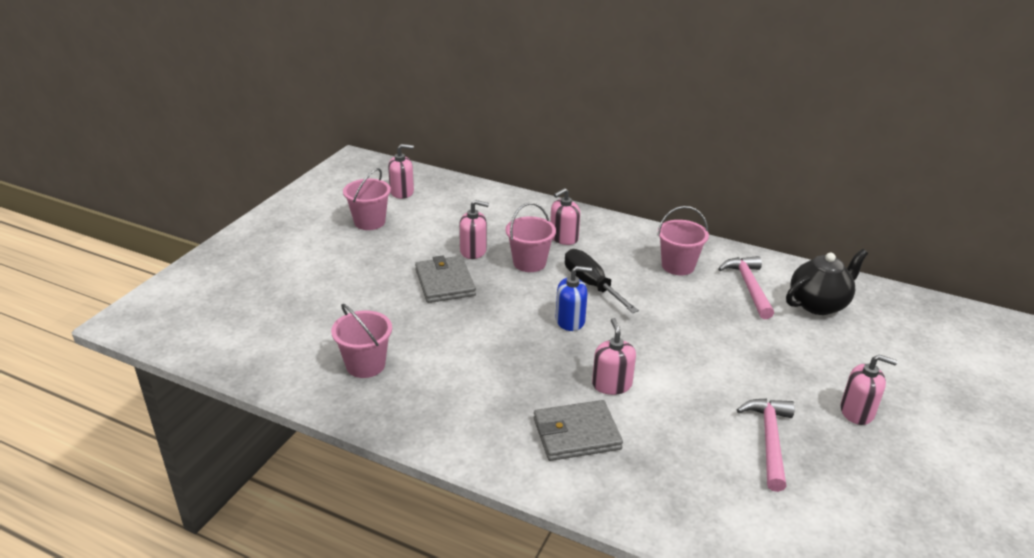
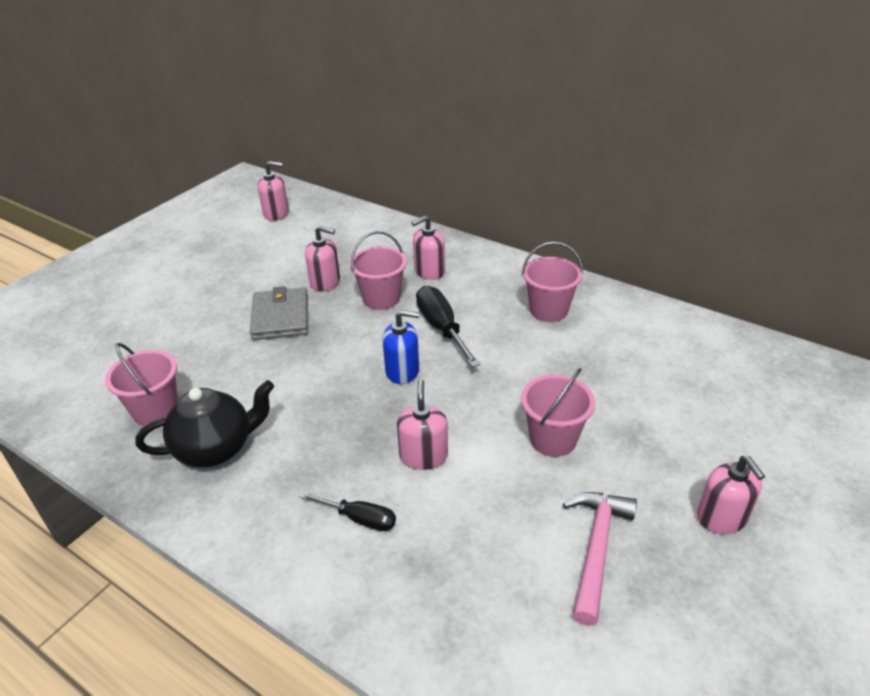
camera: 10 degrees right, 5 degrees up
pink bucket [343,168,391,230] -> pink bucket moved to [521,368,595,457]
grey wallet [534,400,623,461] -> black screwdriver [299,492,396,531]
pink hammer [718,256,774,319] -> none
black teapot [786,249,868,315] -> black teapot moved to [136,380,274,467]
pink soap dispenser [840,355,898,425] -> pink soap dispenser turned 45 degrees clockwise [697,456,765,534]

